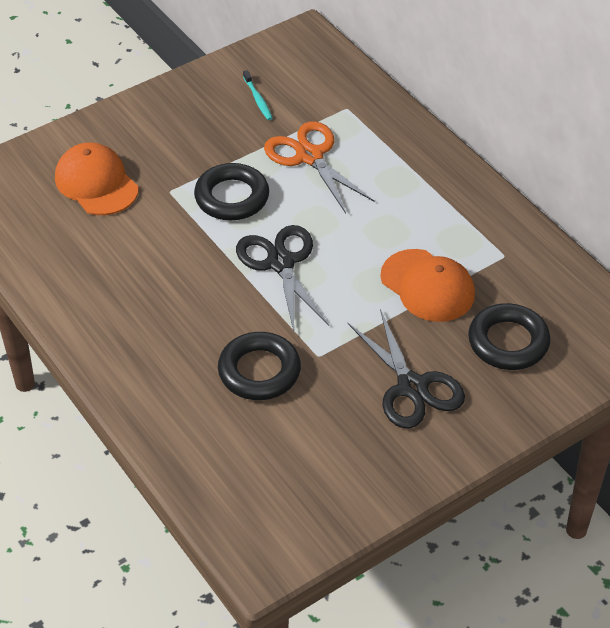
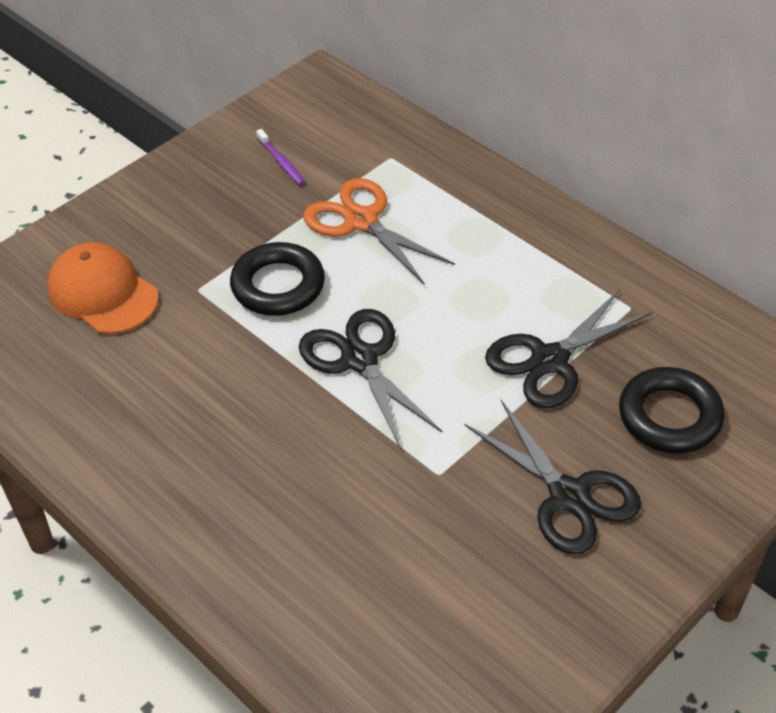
camera: 10 degrees left, 0 degrees up
black ring [218,332,301,400] -> none
turquoise toothbrush [243,70,273,120] -> purple toothbrush [256,129,305,185]
orange cap [380,249,475,322] -> black scissors [485,289,652,408]

